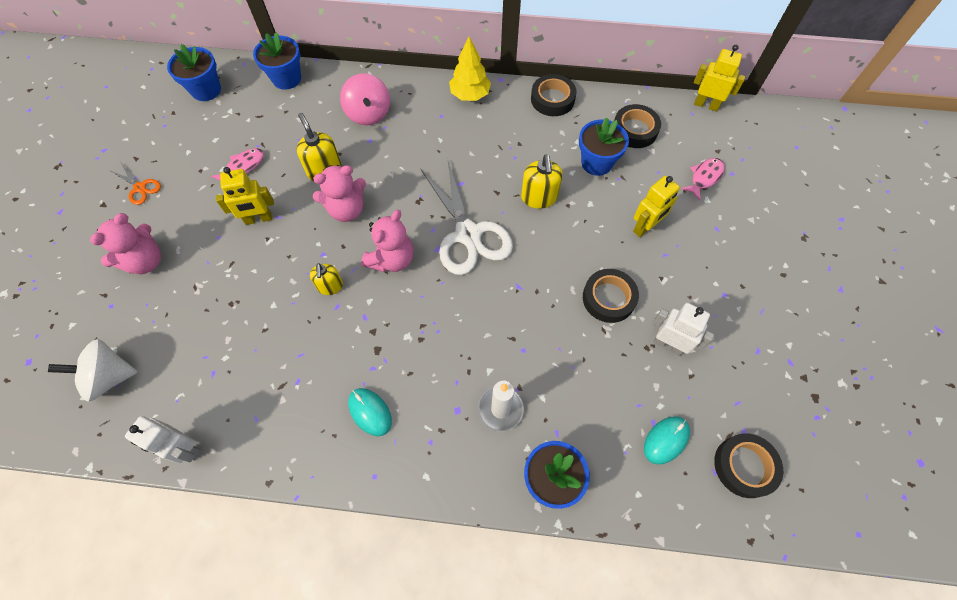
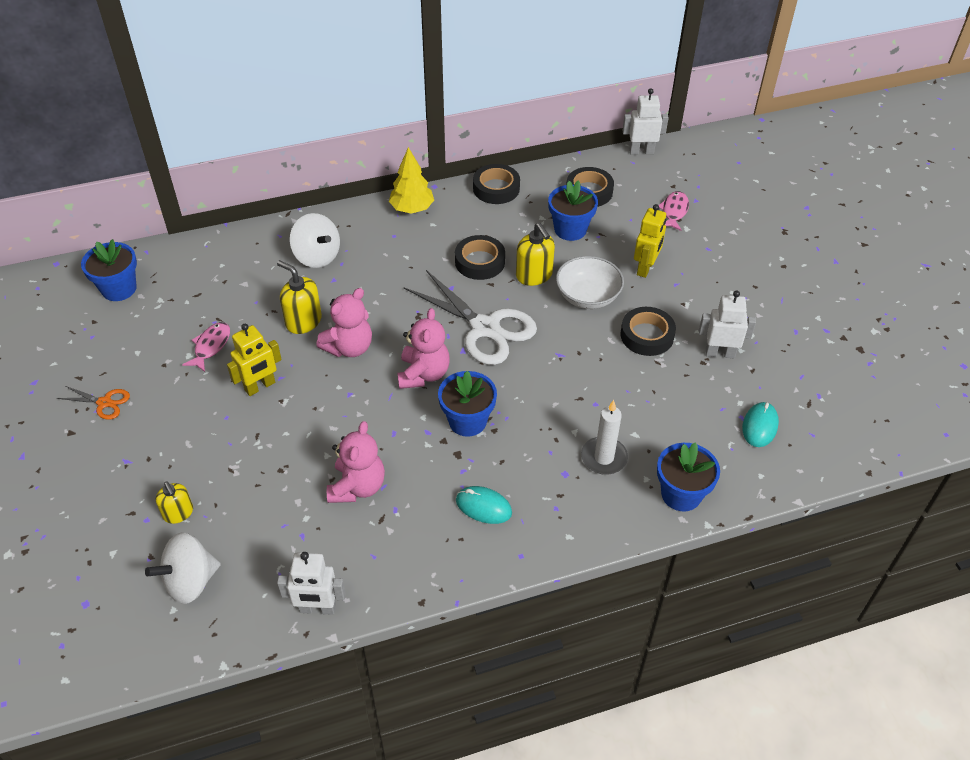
camera: 25 degrees left, 15 degrees down
pink teddy bear [90,213,161,274] -> pink teddy bear moved to [327,421,385,503]
blue flower pot [253,32,301,90] -> blue flower pot moved to [438,371,497,437]
yellow soap dispenser [310,263,343,295] -> yellow soap dispenser moved to [156,481,193,524]
pink spinning top [340,73,390,125] -> white spinning top [290,213,340,268]
yellow robot [694,45,745,111] -> white robot [622,88,669,155]
black tape [714,433,783,498] -> black tape moved to [455,235,505,280]
none -> white bowl [556,256,624,309]

